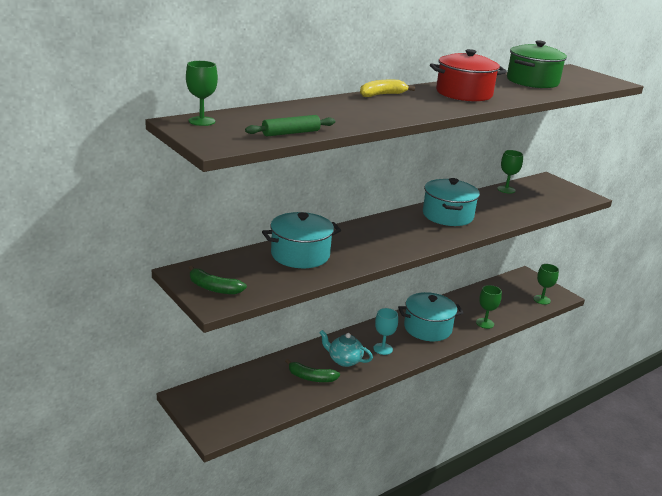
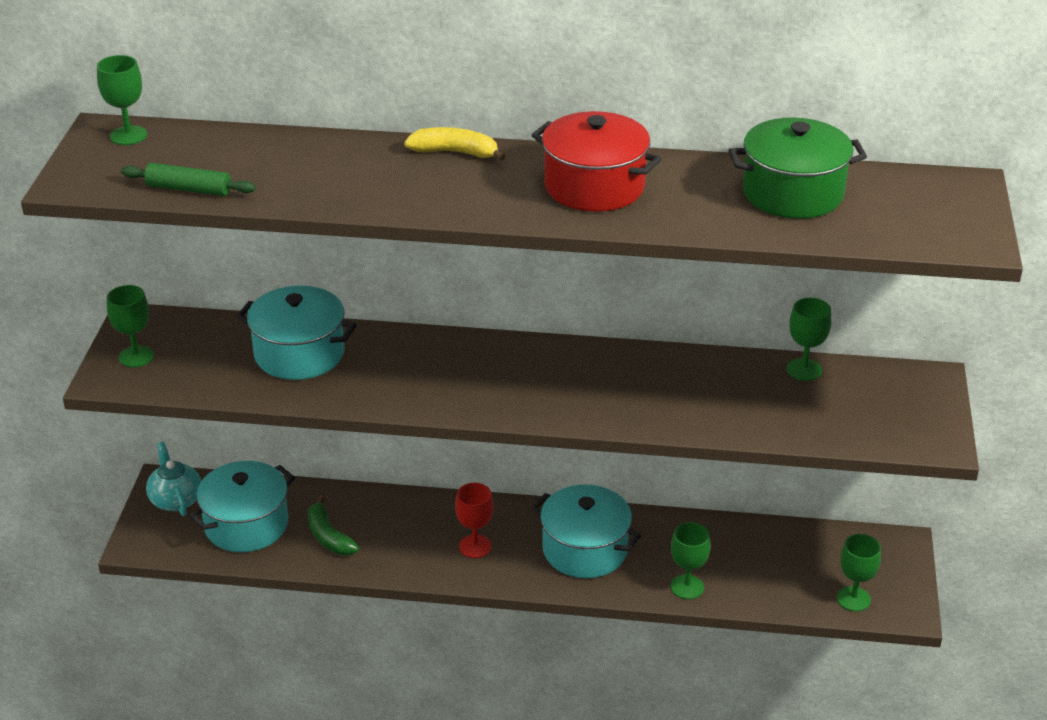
camera: 45 degrees right, 10 degrees up
green banana [189,265,247,295] -> green goblet [107,285,154,367]
turquoise teapot [319,330,373,367] -> turquoise teapot moved to [146,442,201,516]
turquoise goblet [373,308,398,355] -> red goblet [455,483,494,558]
turquoise pot [423,178,480,226] -> turquoise pot moved to [189,461,295,552]

